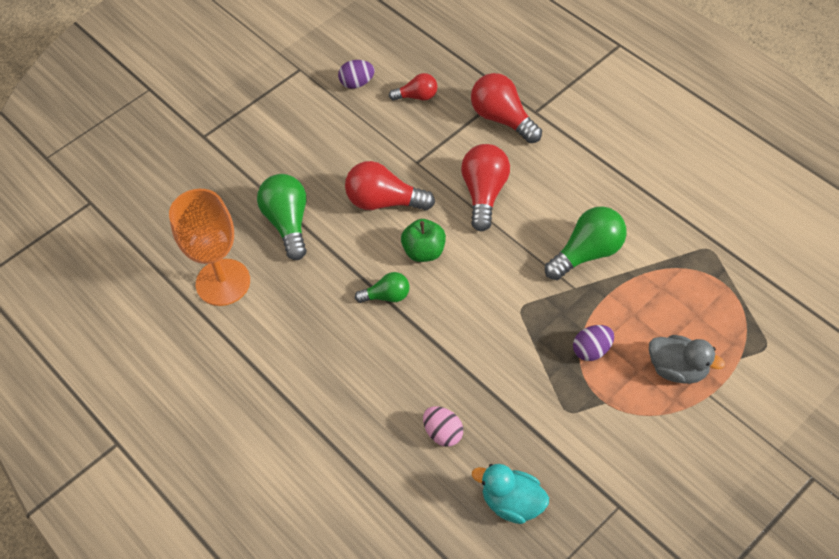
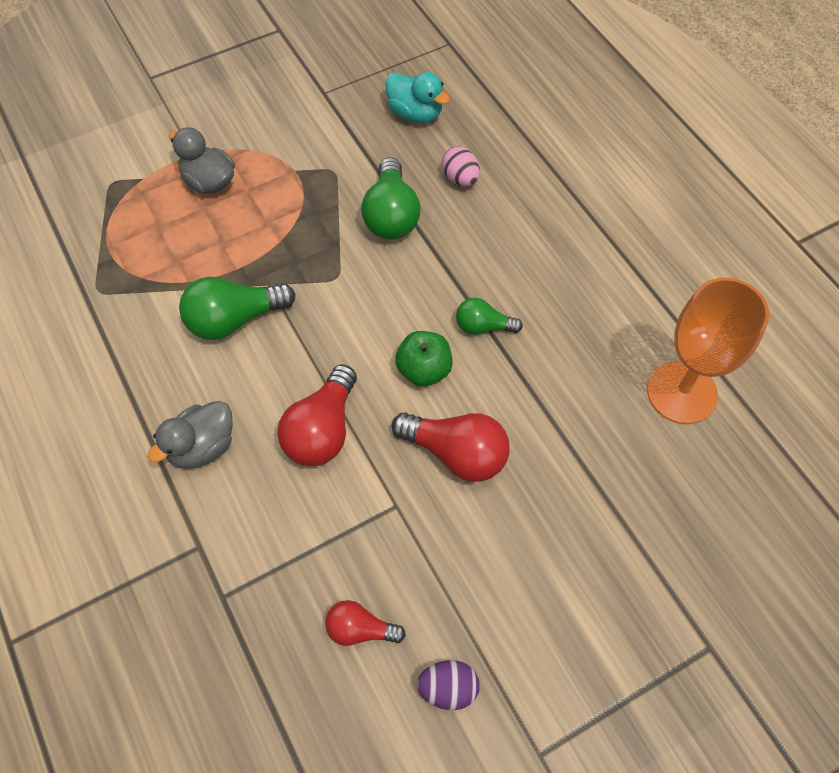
camera: 170 degrees left, 5 degrees up
green light bulb [257,174,306,260] -> green light bulb moved to [361,157,420,240]
red light bulb [471,73,542,143] -> none
purple egg [573,325,614,361] -> none
none -> grey duck [147,401,233,469]

